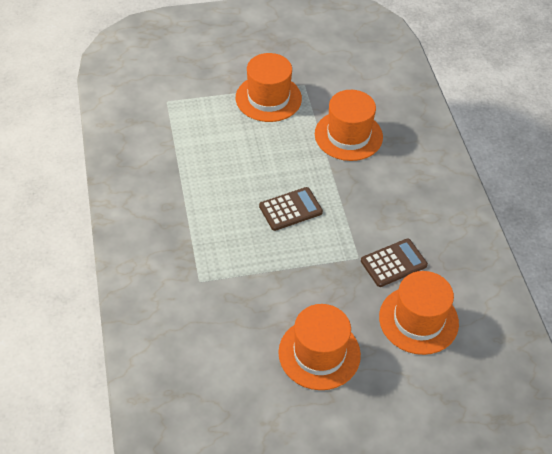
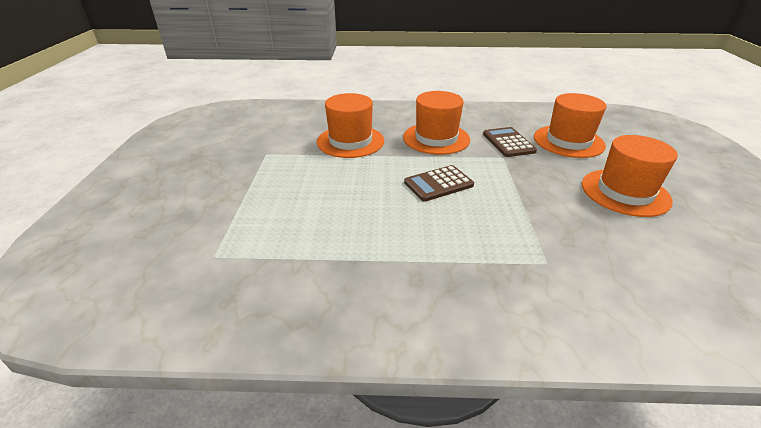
camera: 75 degrees left, 15 degrees down
orange hat [236,53,302,122] -> orange hat moved to [403,91,470,155]
brown calculator [259,187,323,231] -> brown calculator turned 105 degrees counterclockwise [404,165,474,202]

